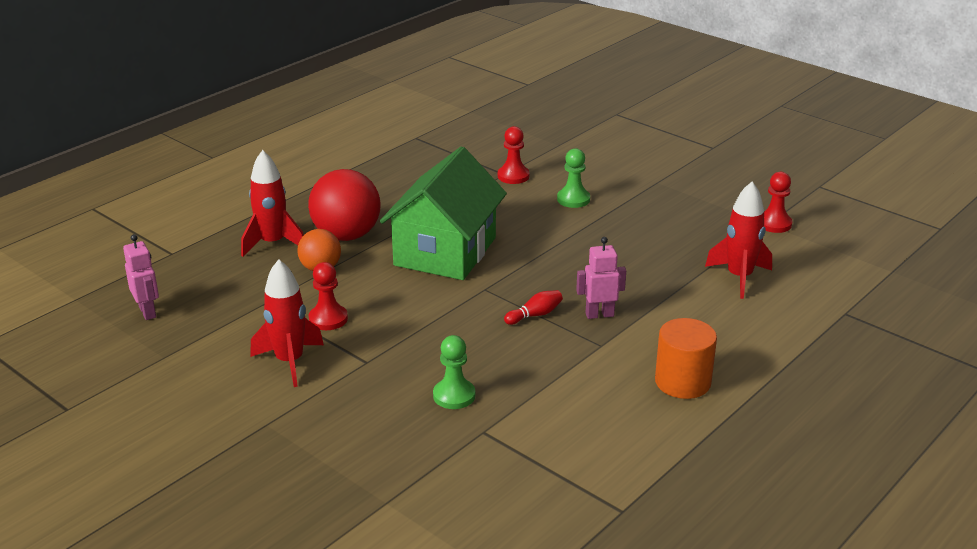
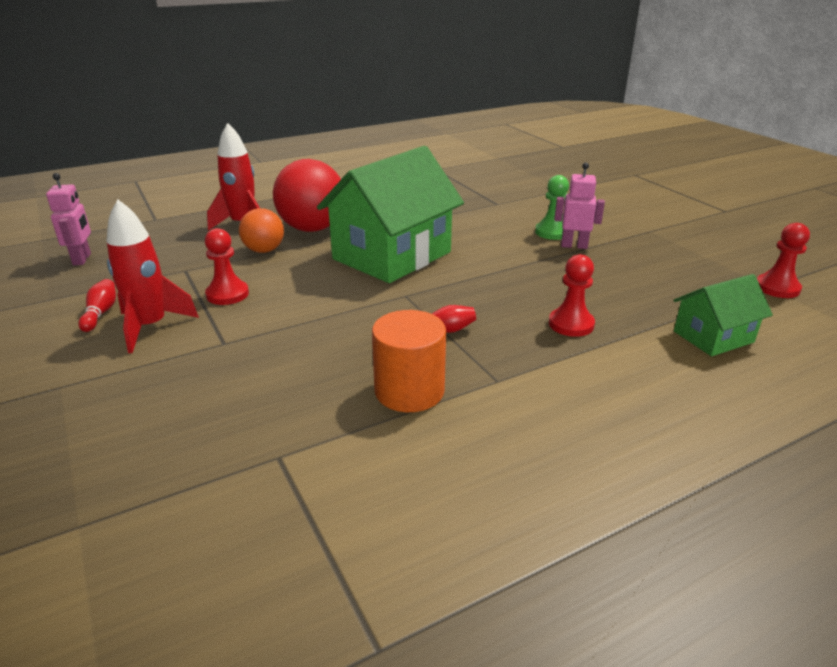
camera: 20 degrees right, 0 degrees up
green pawn [433,335,475,409] -> none
red pawn [498,126,530,184] -> red pawn moved to [549,254,595,337]
pink robot [576,237,626,319] -> pink robot moved to [554,162,605,249]
orange cylinder [655,318,717,399] -> orange cylinder moved to [372,310,446,412]
red rocket [705,182,772,299] -> green house [673,274,773,356]
none -> red bowling pin [78,279,116,332]

